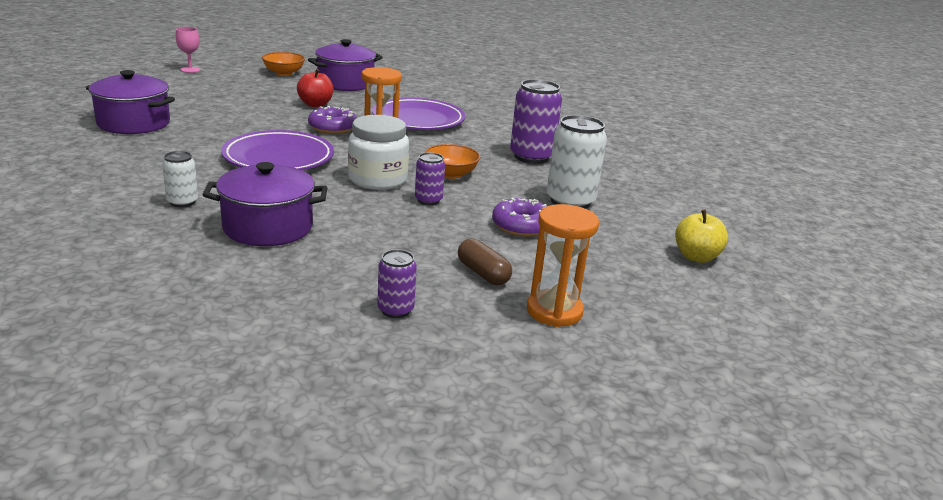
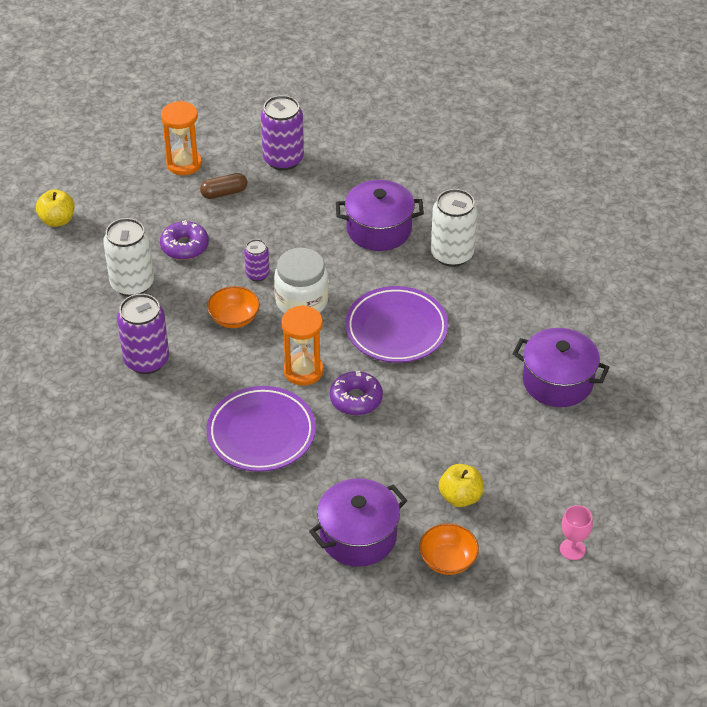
camera: 175 degrees left, 20 degrees up
white can [162,151,198,207] -> white can [431,189,477,267], size x1.84
red apple [297,69,333,107] -> none
purple can [377,249,417,318] -> purple can [261,95,304,171], size x1.84
brown capsule [458,238,512,285] -> brown capsule turned 75 degrees counterclockwise [200,173,247,199]
none -> yellow apple [439,464,483,507]

